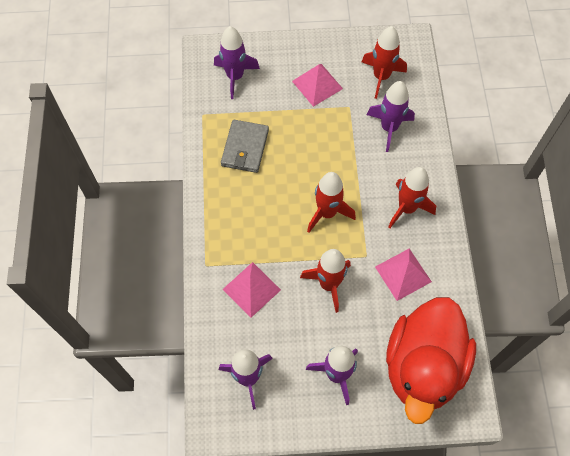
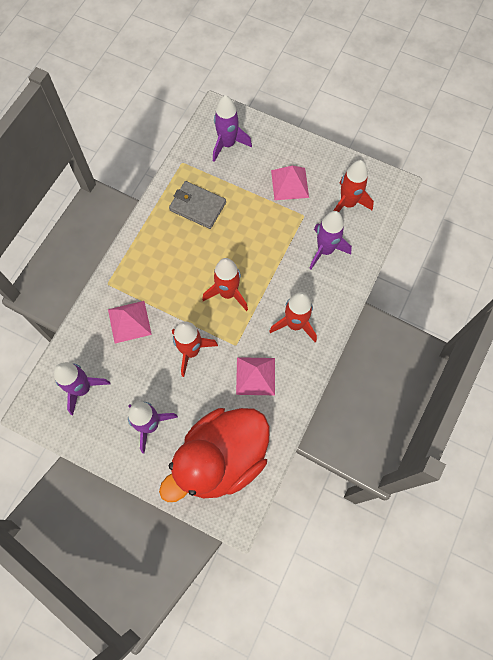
camera: 30 degrees right, 5 degrees up
grey wallet [221,120,269,173] -> grey wallet turned 75 degrees clockwise [169,181,226,229]

